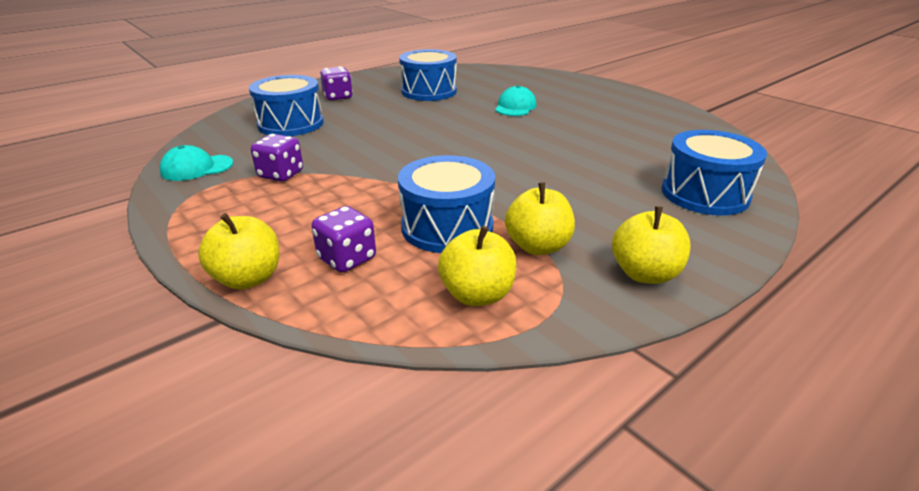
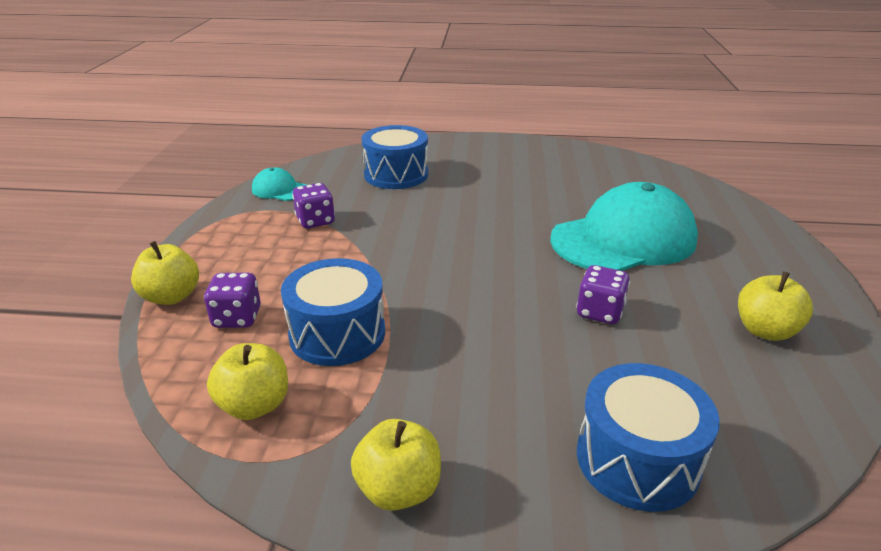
camera: 45 degrees right, 0 degrees up
purple dice [320,66,353,100] -> purple dice moved to [576,265,630,324]
blue drum [399,49,457,101] -> none
turquoise cap [495,85,537,116] -> turquoise cap [550,182,698,271], size x2.21
yellow apple [505,182,575,255] -> yellow apple moved to [738,272,813,341]

